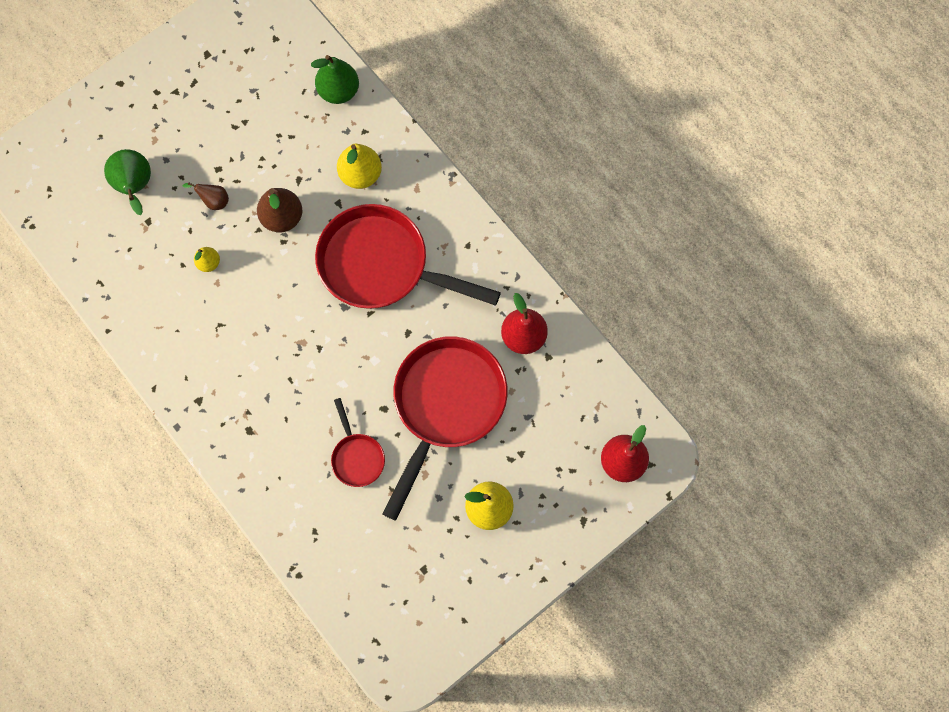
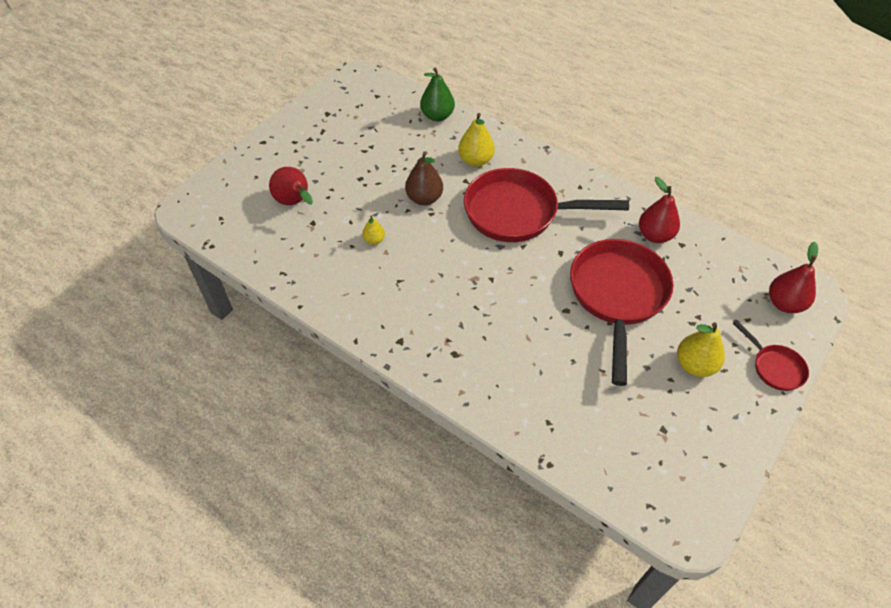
camera: 15 degrees left, 20 degrees down
green pear [104,149,151,215] -> red pear [269,167,313,205]
brown pear [183,182,229,210] -> none
red pan [331,398,385,487] -> red pan moved to [733,320,809,391]

